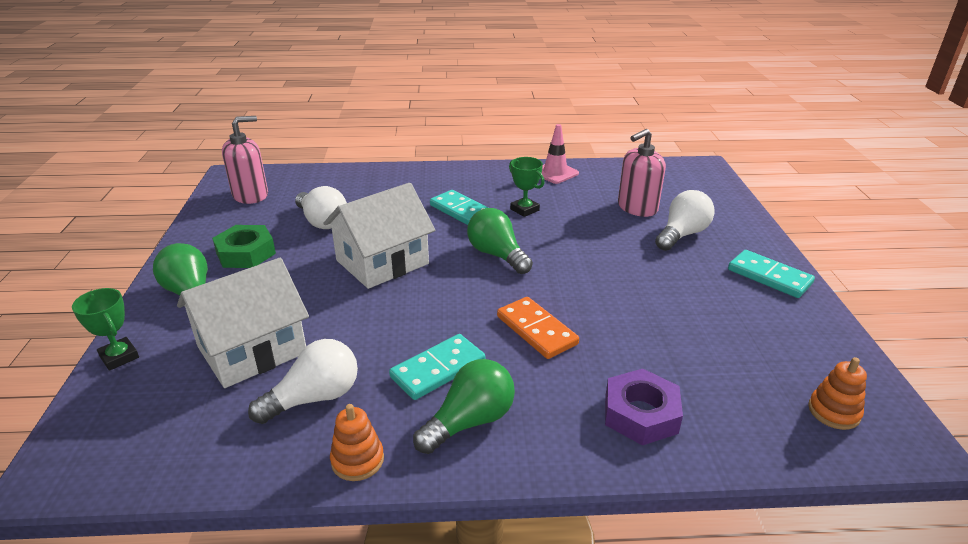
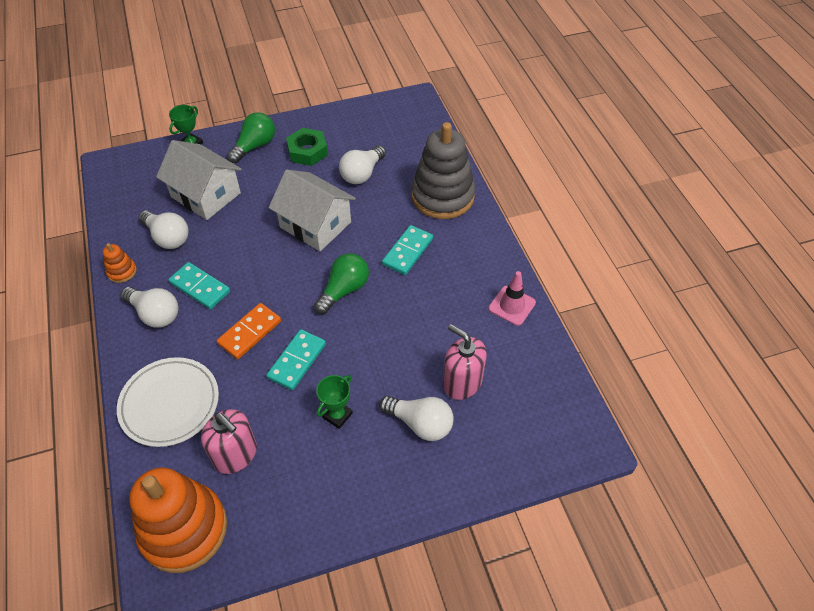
camera: 75 degrees right, 20 degrees up
pink soap dispenser [222,116,268,204] -> pink soap dispenser moved to [201,409,257,474]
green light bulb [413,359,515,454] -> white light bulb [121,287,178,328]
green trophy [509,157,544,217] -> green trophy moved to [316,375,353,429]
purple nut [605,369,683,445] -> white plate [117,357,219,447]
turquoise domino [728,250,815,298] -> turquoise domino moved to [266,329,326,390]
orange stacking toy [808,357,867,430] -> orange stacking toy [129,468,227,573], size x2.36
none -> grey stacking toy [411,122,475,219]

